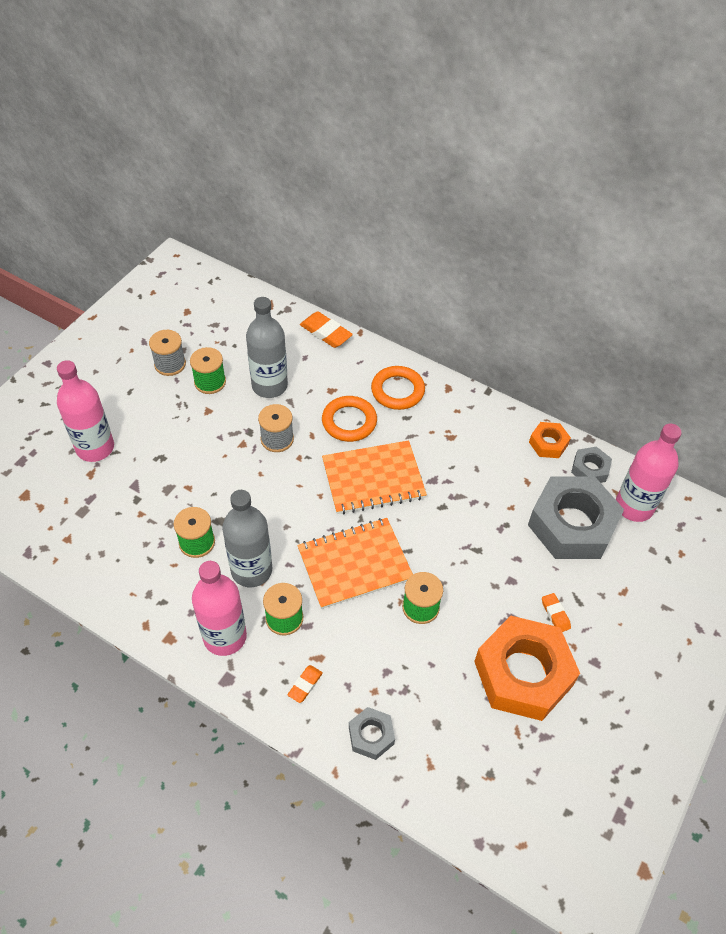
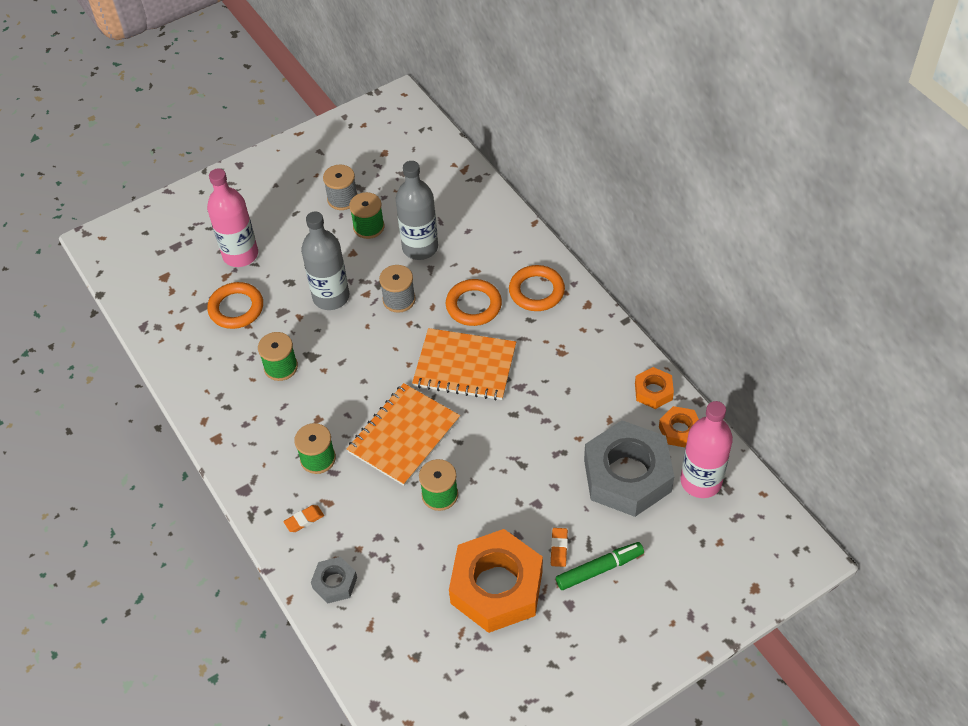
camera: 30 degrees right, 0 degrees up
pink bottle [192,561,247,656] -> none
grey bottle [222,490,272,587] -> grey bottle moved to [301,211,349,310]
orange notebook [297,518,413,609] -> orange notebook turned 60 degrees counterclockwise [347,383,460,486]
orange eraser [300,311,353,348] -> none
grey nut [571,447,612,483] -> orange nut [659,406,699,447]
none -> orange ring [207,282,263,329]
none -> green marker [556,542,644,590]

